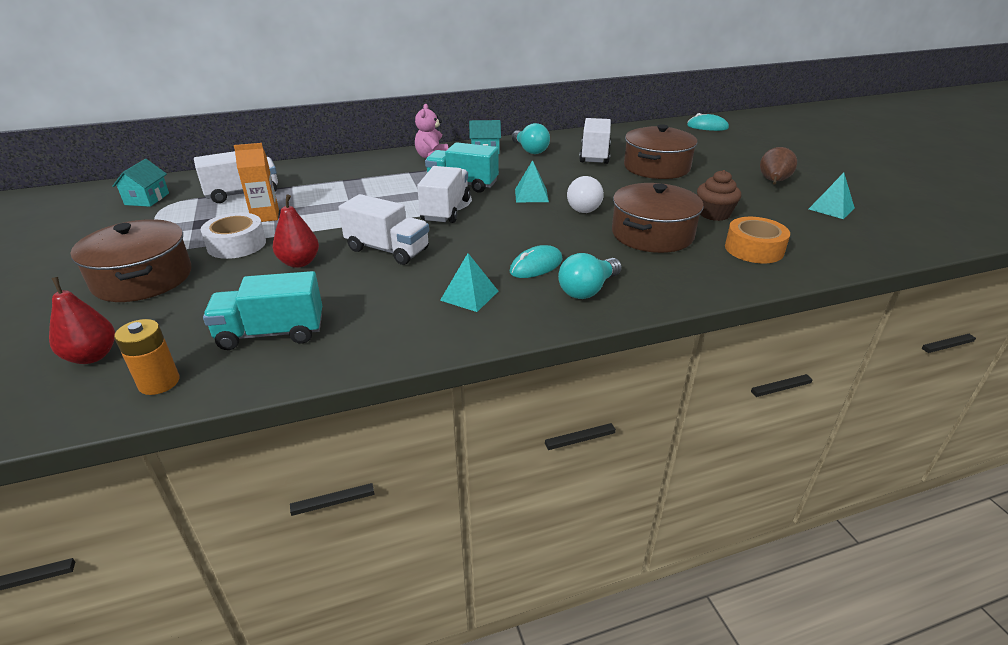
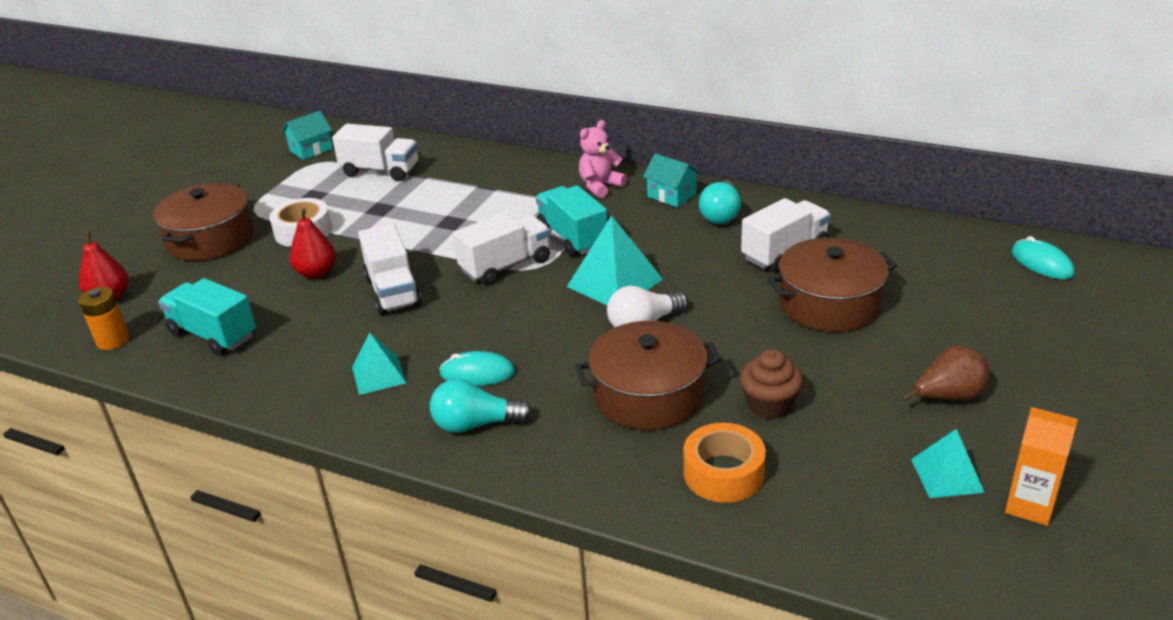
camera: 45 degrees right, 0 degrees up
orange carton [234,143,279,222] -> orange carton moved to [1005,407,1078,526]
turquoise pyramid [515,160,549,202] -> turquoise pyramid [567,215,663,305], size x1.61

